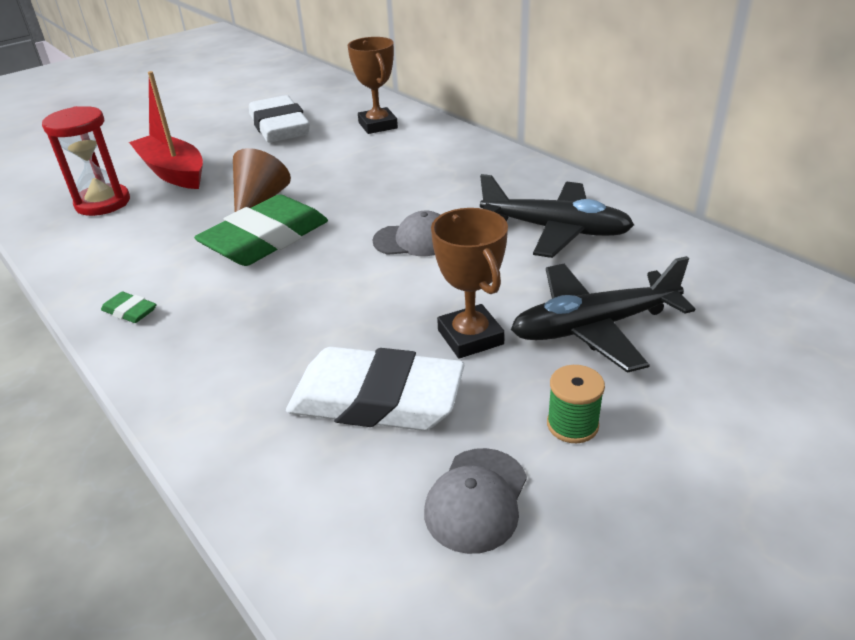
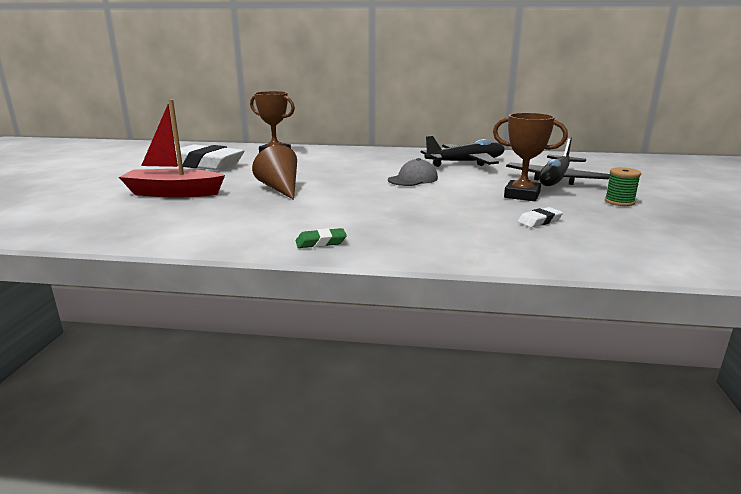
camera: 45 degrees left, 15 degrees down
red hourglass [42,106,130,216] -> none
green eraser [194,194,328,266] -> none
white eraser [286,347,464,431] -> white eraser [518,207,563,228], size x0.41
grey cap [424,448,527,554] -> none

